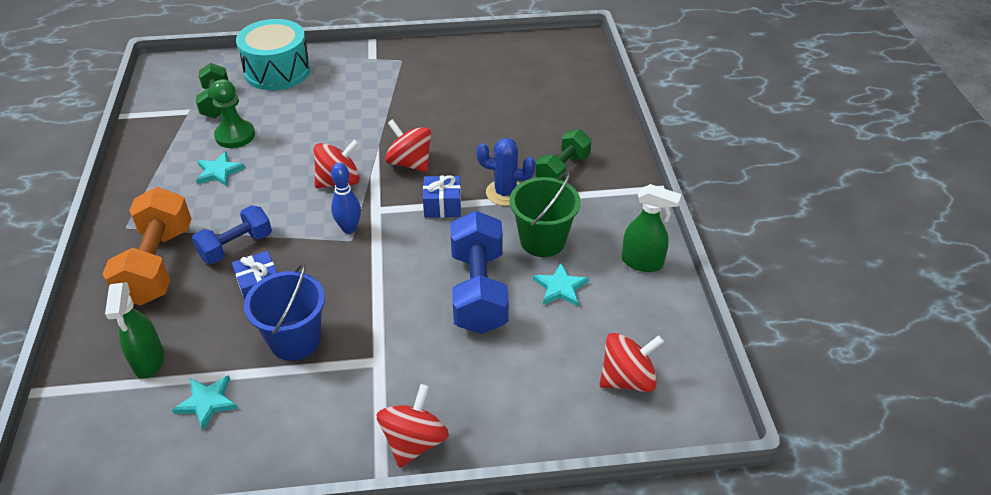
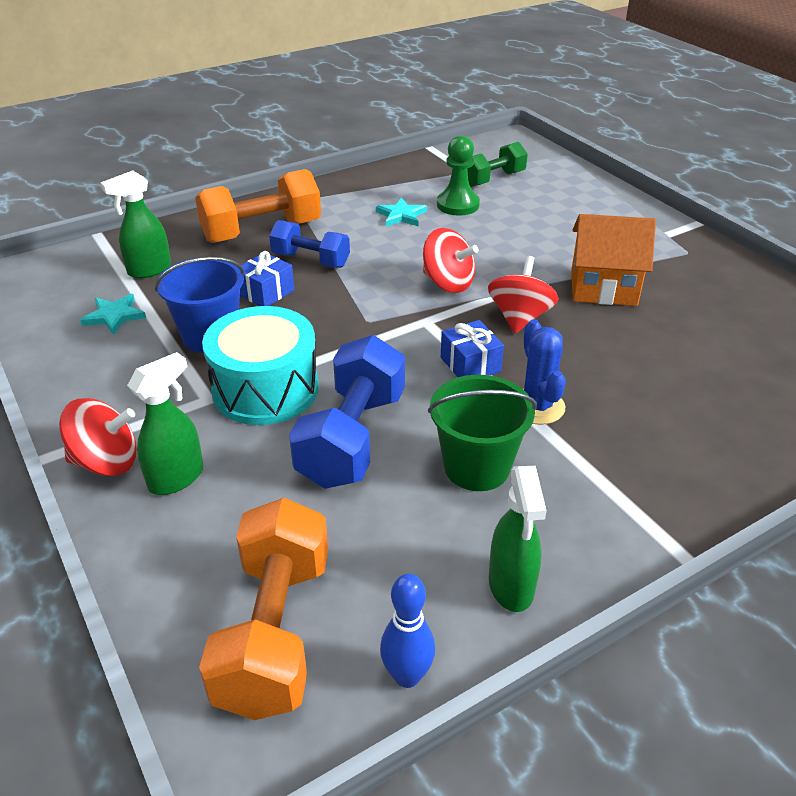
camera: 65 degrees right, 5 degrees down
turquoise drum [236,19,311,90] -> turquoise drum moved to [202,306,319,425]
blue bowling pin [331,163,361,234] -> blue bowling pin moved to [380,574,435,688]
blue dumbbell [450,211,509,334] -> blue dumbbell turned 45 degrees counterclockwise [289,335,405,489]
turquoise star [533,263,589,306] -> none
green dumbbell [535,130,592,181] -> none
red spinning top [599,333,664,392] -> orange dumbbell [199,498,328,720]
none -> green spray bottle [127,352,204,495]
none -> orange house [571,214,656,306]

